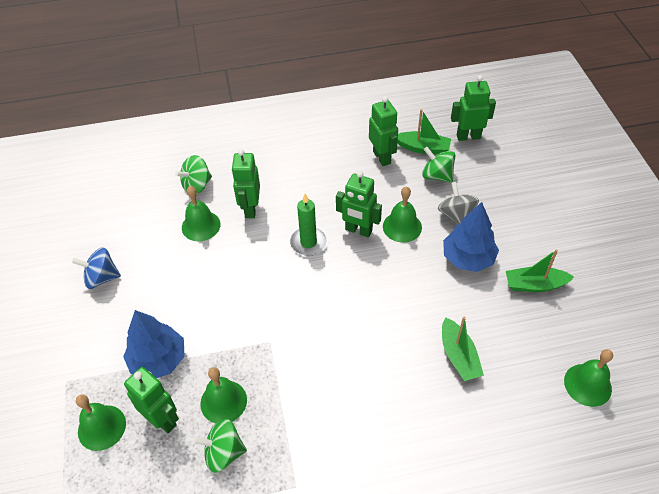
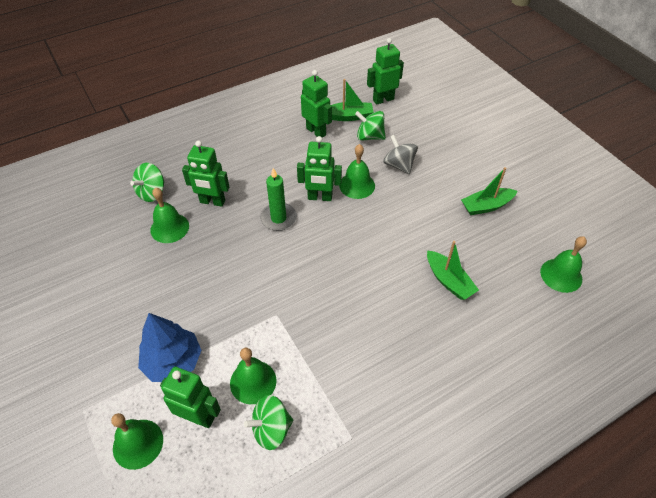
camera: 20 degrees left, 0 degrees up
blue spinning top [72,247,121,289] -> none
green robot [231,149,260,218] -> green robot turned 60 degrees counterclockwise [182,141,230,207]
blue tree [443,202,499,272] -> none

